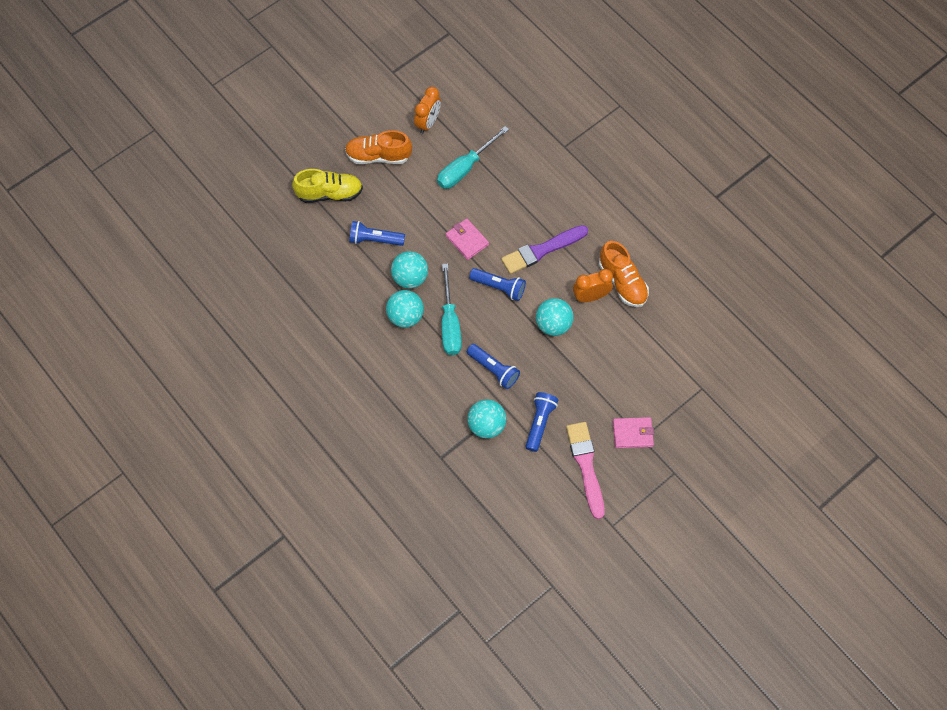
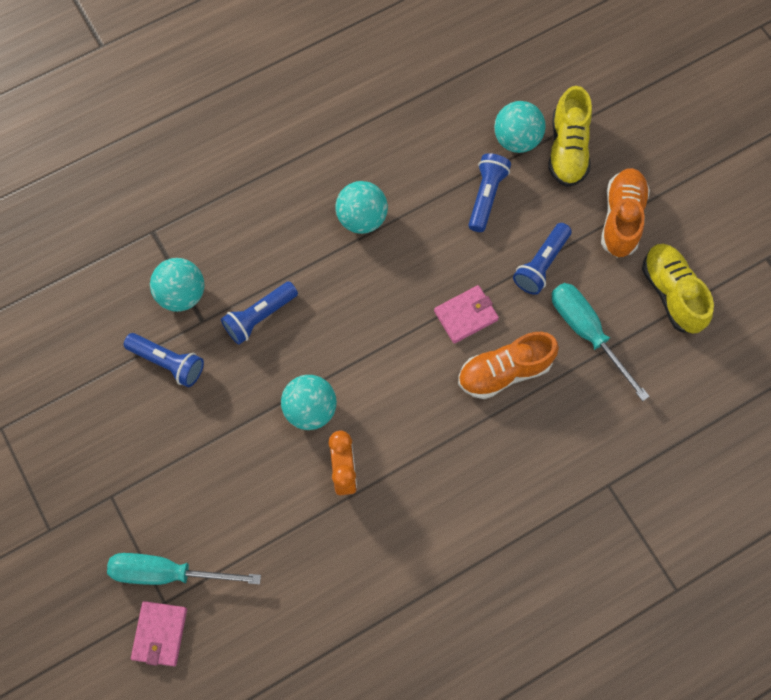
camera: 100 degrees right, 5 degrees up
turquoise ball [391,251,428,289] -> turquoise ball moved to [494,101,546,153]
orange clock [414,87,441,134] -> yellow shoe [642,244,714,334]
turquoise screwdriver [442,264,462,355] -> turquoise screwdriver moved to [107,553,261,585]
blue flashlight [469,268,526,301] -> blue flashlight moved to [513,223,571,295]
purple brush [501,225,588,274] -> none
pink brush [566,422,605,519] -> none
orange shoe [599,241,649,307] -> orange shoe moved to [458,332,559,399]
pink wallet [613,417,654,448] -> pink wallet moved to [131,601,187,666]

